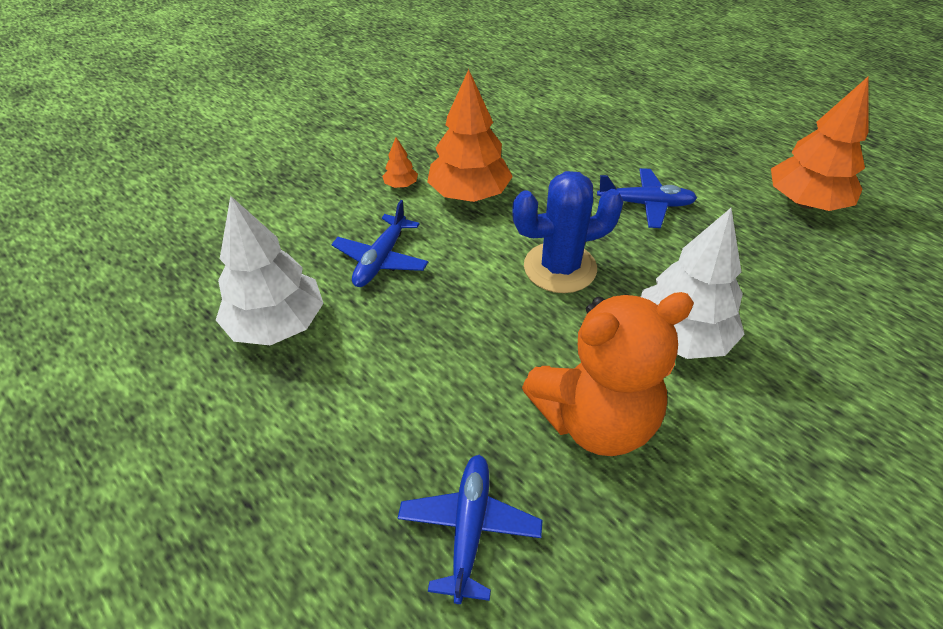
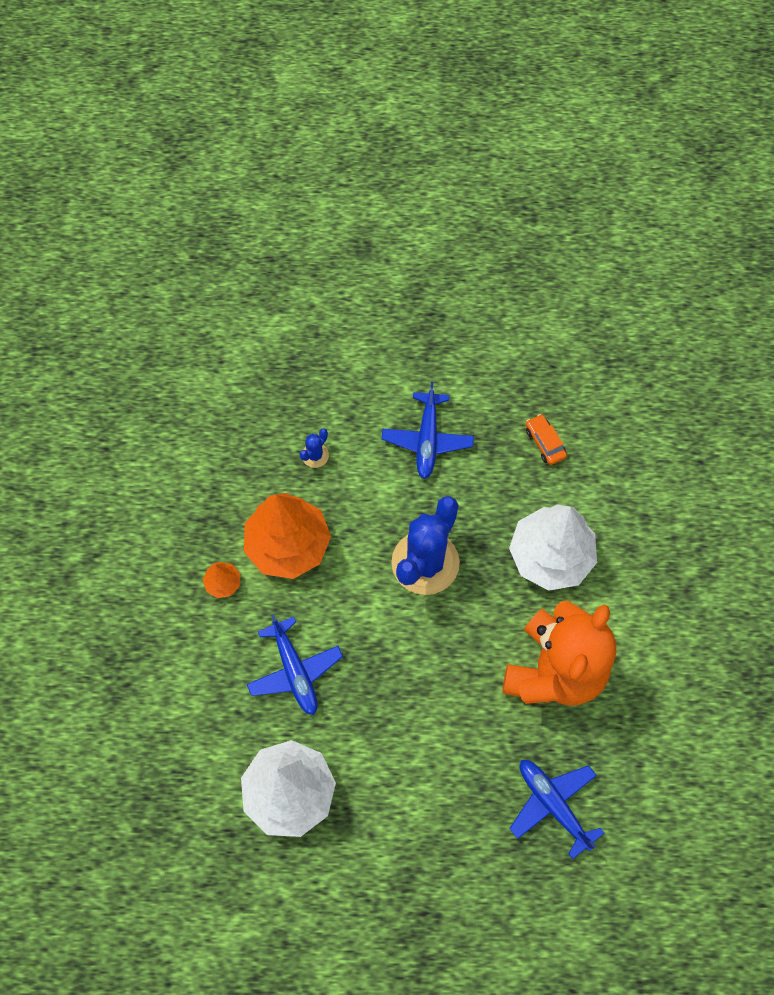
camera: 45 degrees left, 20 degrees up
blue plane [597,168,697,228] -> blue plane turned 135 degrees clockwise [382,382,474,479]
orange tree [771,77,868,211] -> none
none -> blue cactus [299,429,329,468]
none -> orange car [526,414,567,465]

